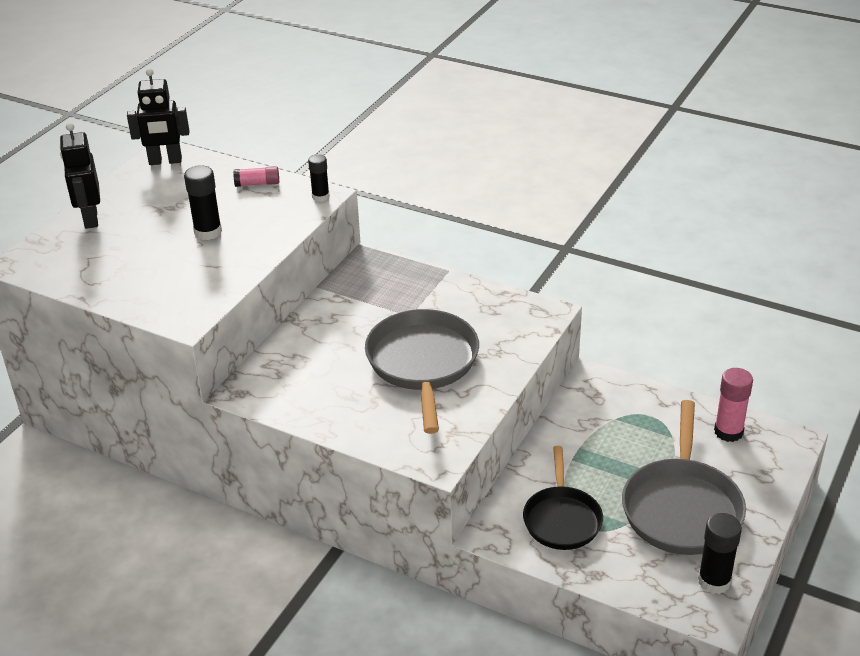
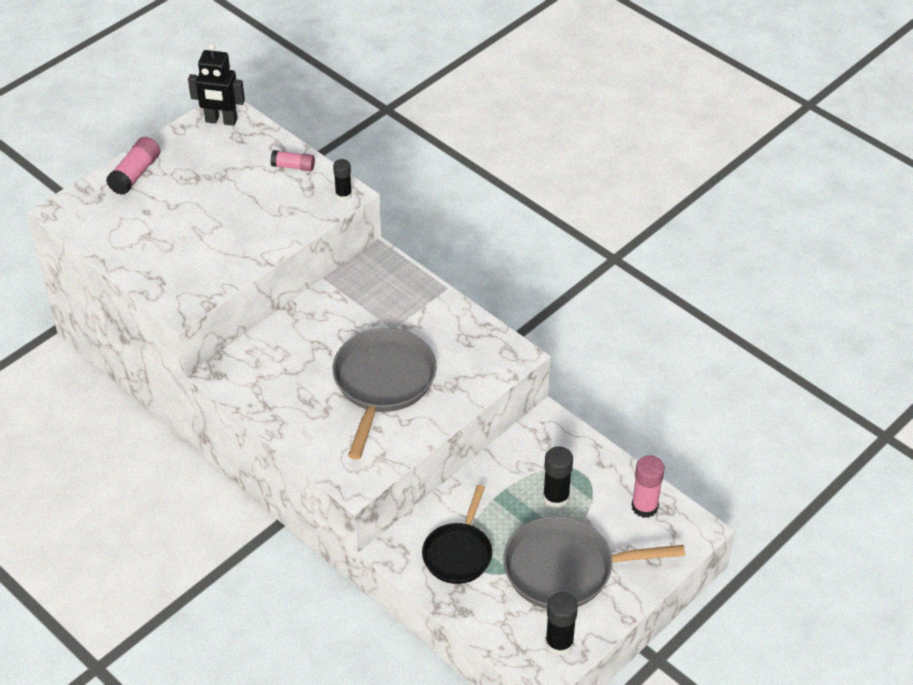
camera: 15 degrees right, 10 degrees up
black robot [60,123,100,229] -> pink glue stick [106,137,160,195]
black glue stick [184,165,222,240] -> black glue stick moved to [543,446,573,509]
grey pan [622,400,746,555] -> grey pan turned 60 degrees clockwise [503,516,685,609]

